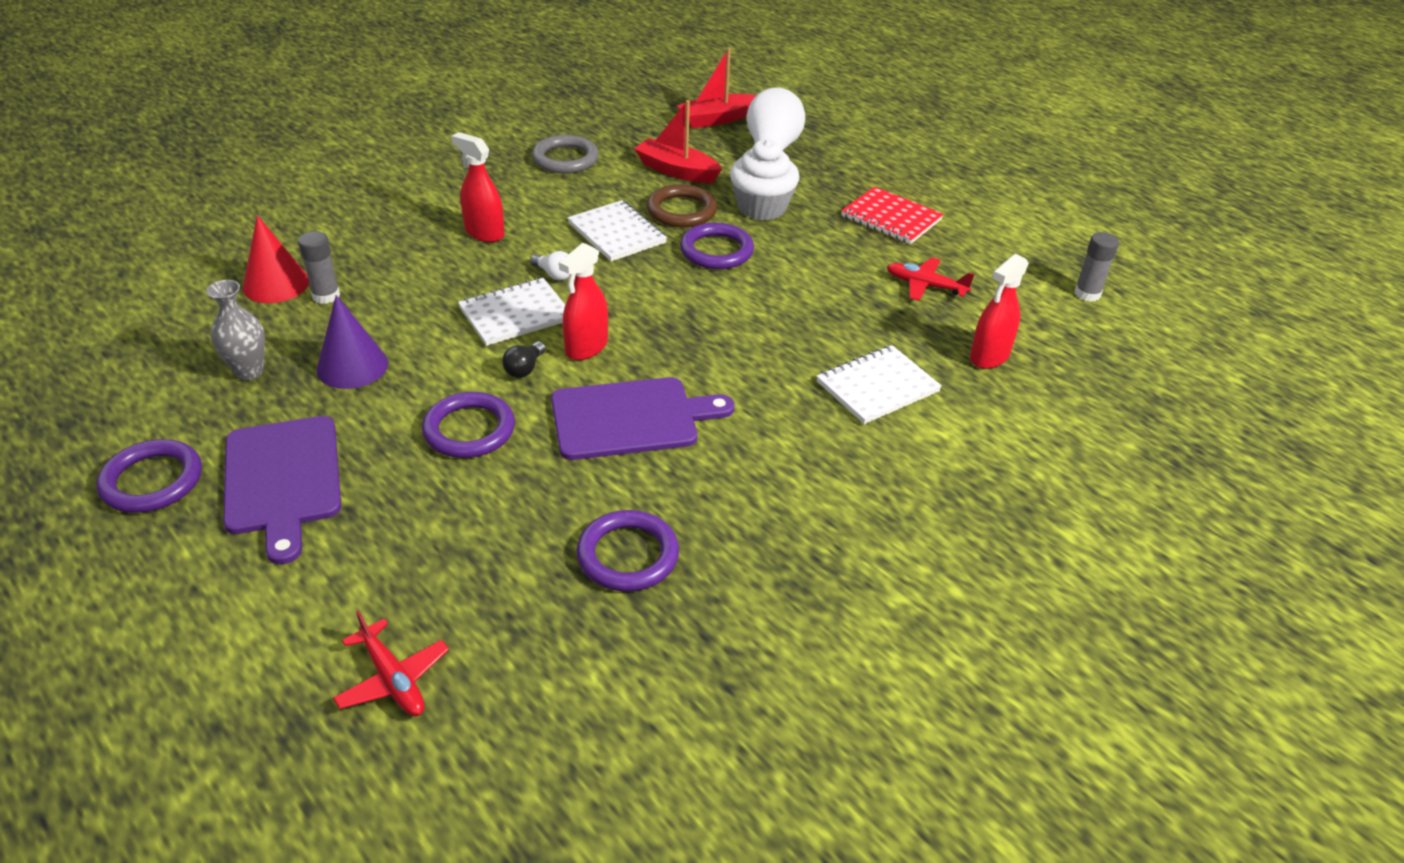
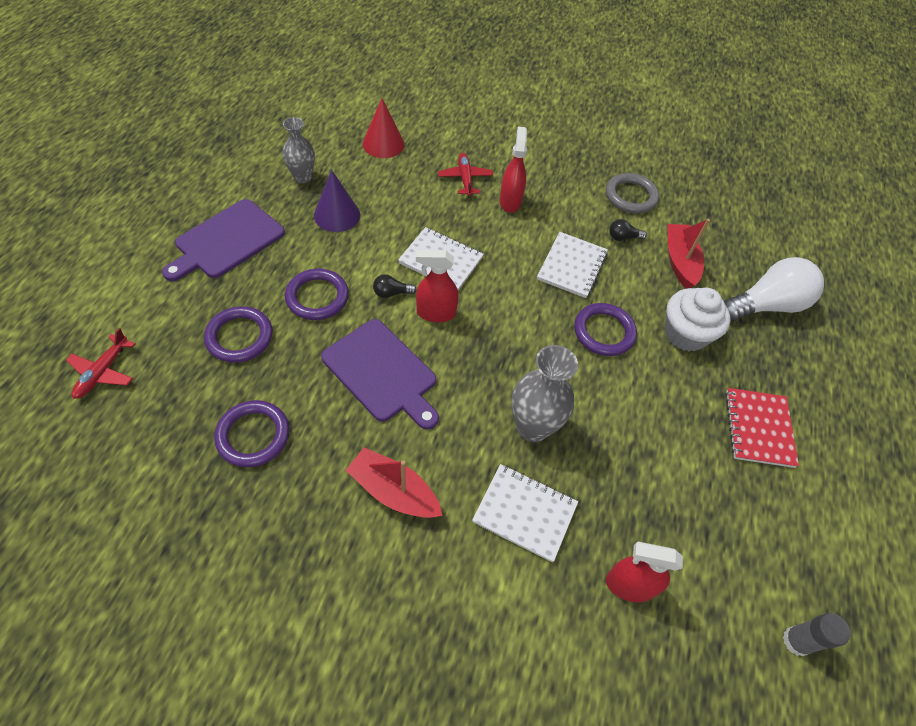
camera: 55 degrees right, 15 degrees up
purple ring [96,439,202,513] -> purple ring moved to [204,306,273,363]
grey glue stick [298,231,340,304] -> none
white light bulb [530,251,569,280] -> none
brown ring [647,184,717,228] -> none
red boat [677,47,757,128] -> red boat moved to [346,448,443,518]
red plane [887,258,975,301] -> red plane moved to [438,153,493,196]
none -> grey vase [511,345,578,442]
none -> black light bulb [609,219,647,241]

